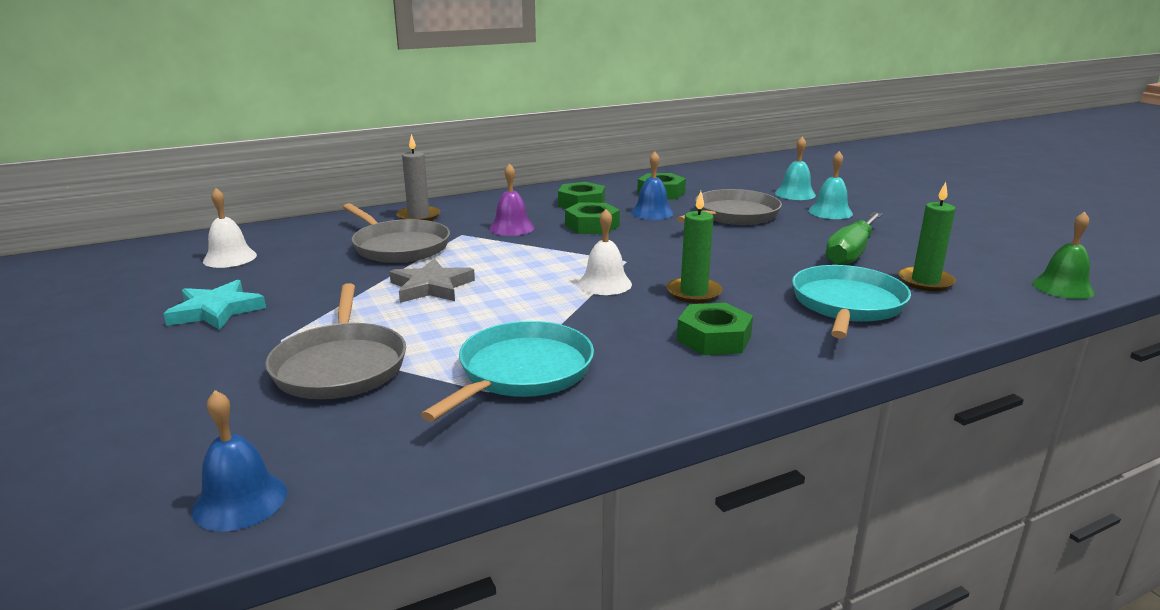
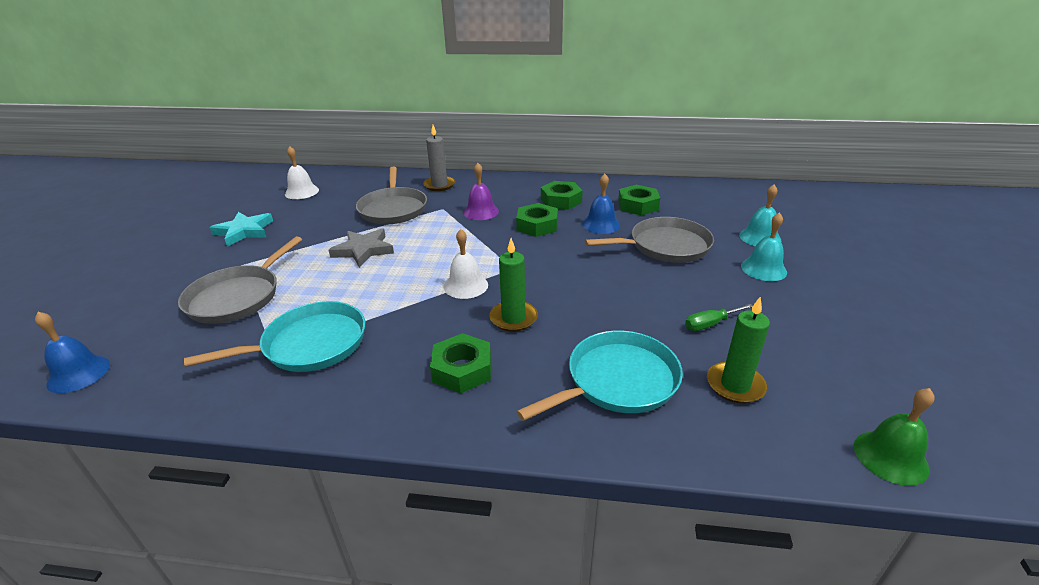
camera: 35 degrees right, 10 degrees up
green screwdriver [825,212,882,265] -> green screwdriver [685,304,753,331], size x0.53

